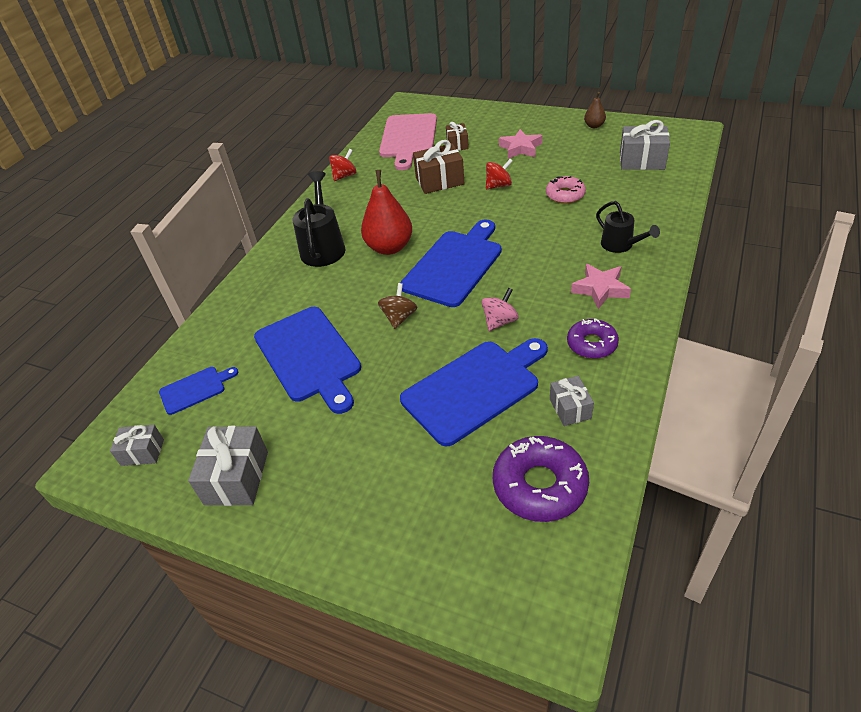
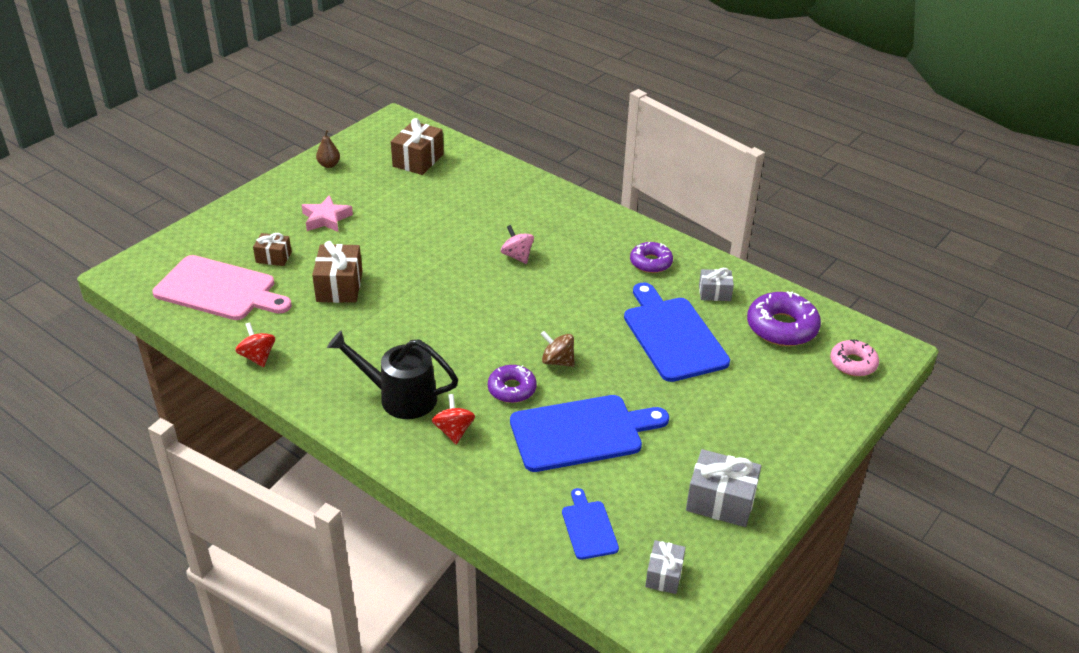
camera: 80 degrees left, 5 degrees down
red pear [361,170,412,255] -> none
blue cutting board [400,219,502,307] -> none
pink spinning top [481,288,519,331] -> pink spinning top moved to [501,225,534,264]
red spinning top [486,159,513,189] -> red spinning top moved to [432,394,475,444]
pink donut [546,176,586,204] -> pink donut moved to [830,339,879,377]
pink star [571,264,631,309] -> none
black watering can [596,201,660,253] -> none
grey gift [620,120,670,170] -> brown gift [391,118,444,175]
none -> purple donut [488,365,537,403]

